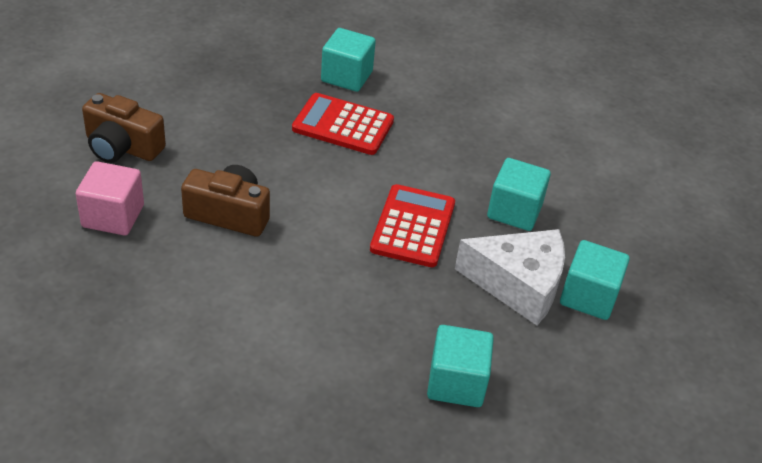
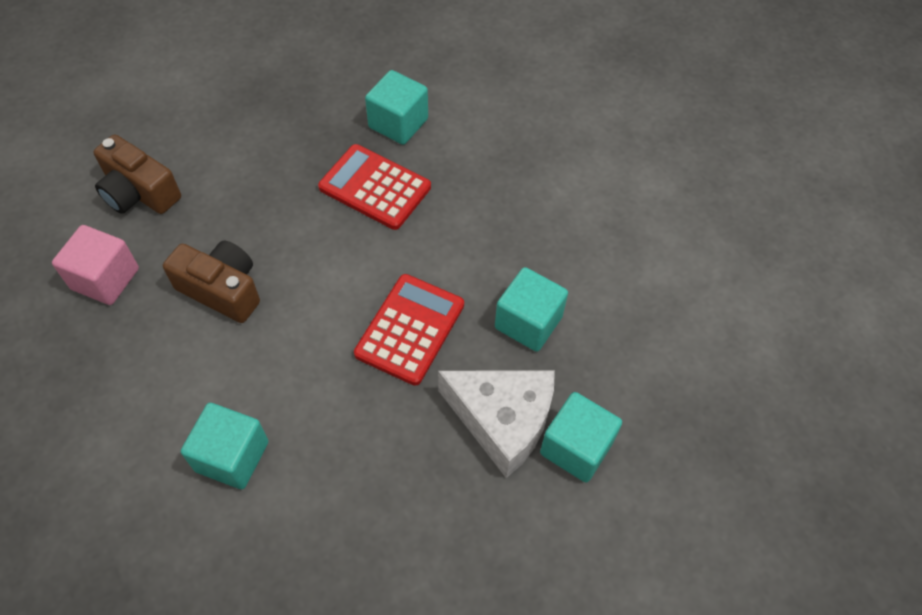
camera: 15 degrees right, 15 degrees up
turquoise cube [427,325,494,407] -> turquoise cube moved to [181,403,268,489]

